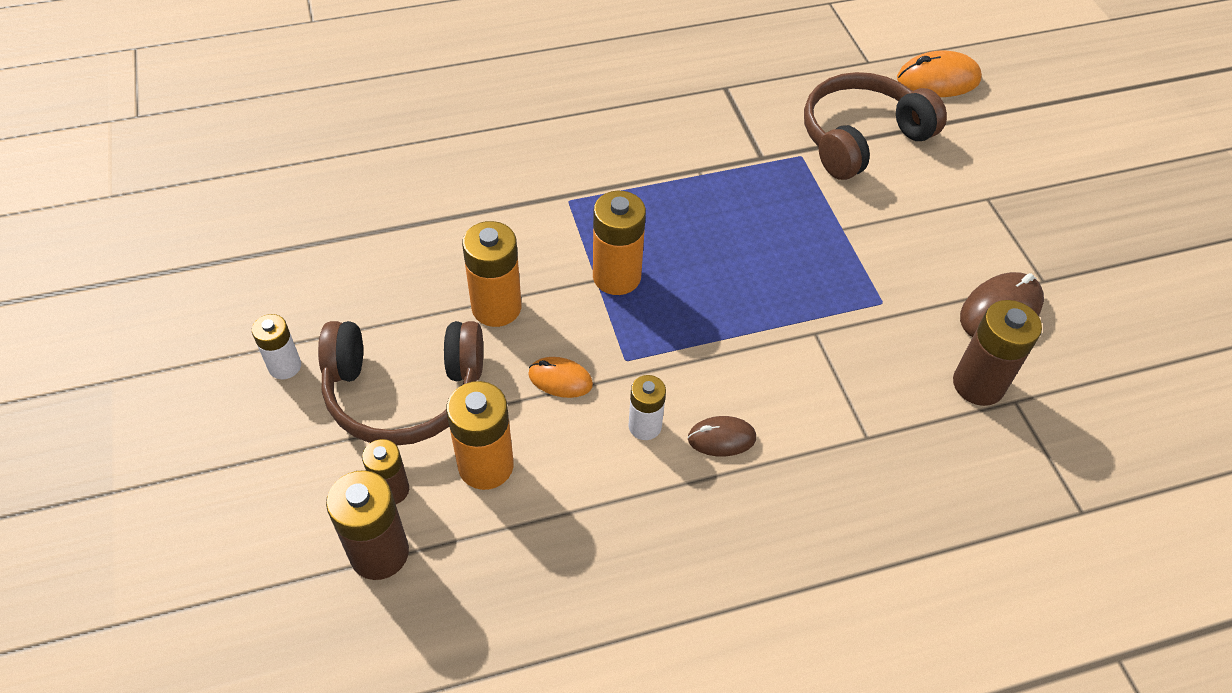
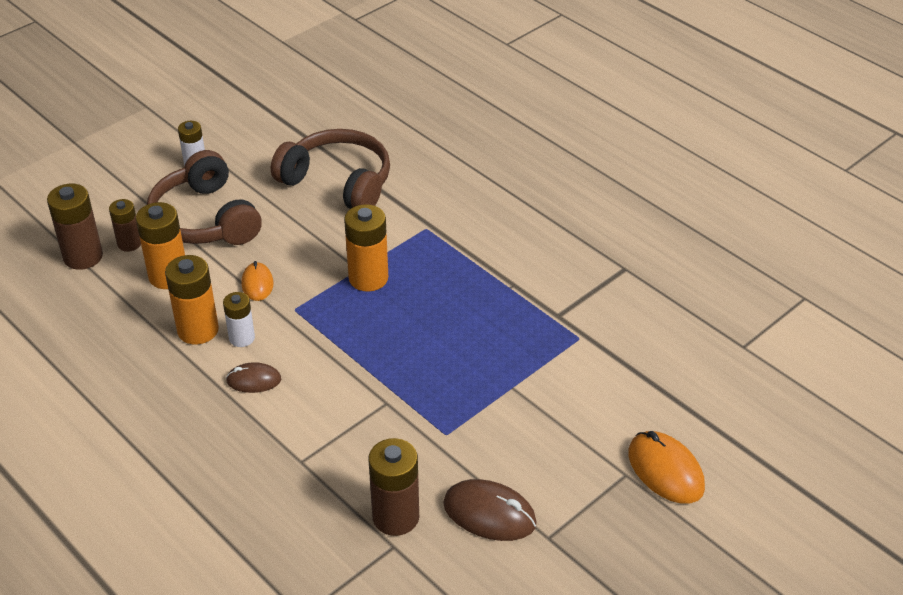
camera: 65 degrees right, 10 degrees down
orange battery [462,221,521,327] -> orange battery moved to [165,255,219,344]
brown mouse [688,416,756,457] -> brown mouse turned 60 degrees counterclockwise [226,362,281,393]
brown headphones [804,72,947,180] -> brown headphones moved to [271,129,390,209]
orange mouse [897,51,982,97] -> orange mouse moved to [628,431,705,503]

